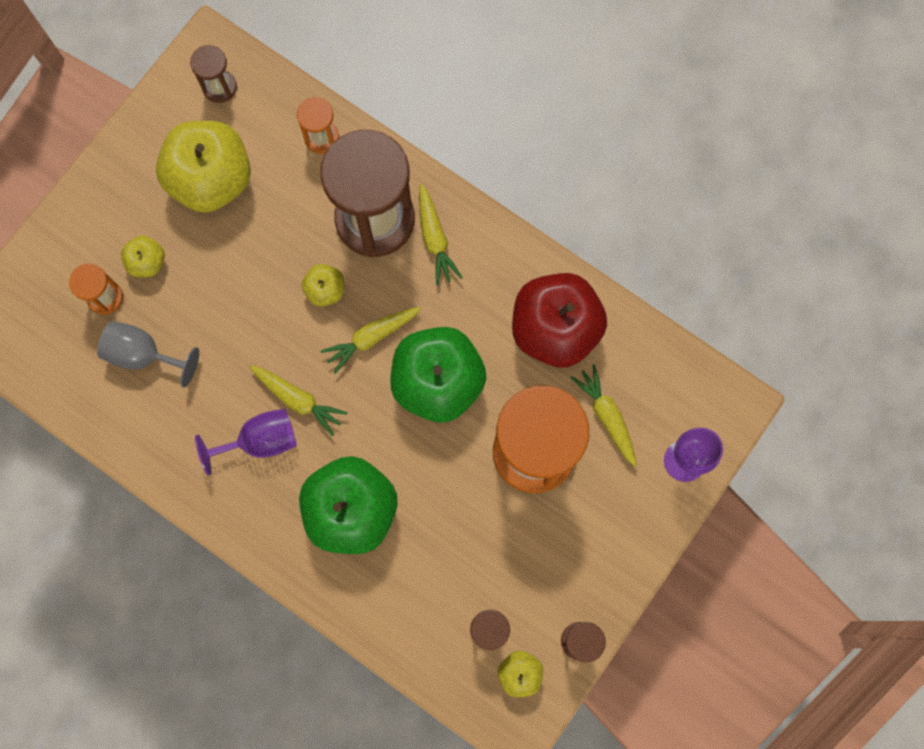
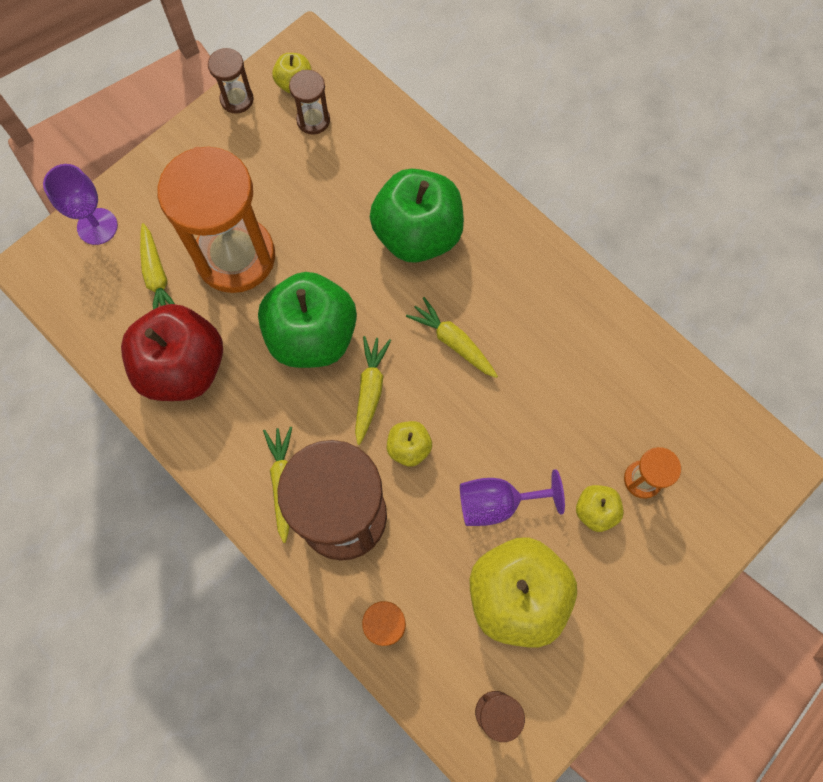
camera: 170 degrees left, 5 degrees down
grey goblet [97,321,199,387] -> none
purple goblet [195,409,296,476] -> purple goblet moved to [460,469,565,526]
yellow carrot [321,307,421,373] -> yellow carrot turned 60 degrees counterclockwise [355,336,391,445]

